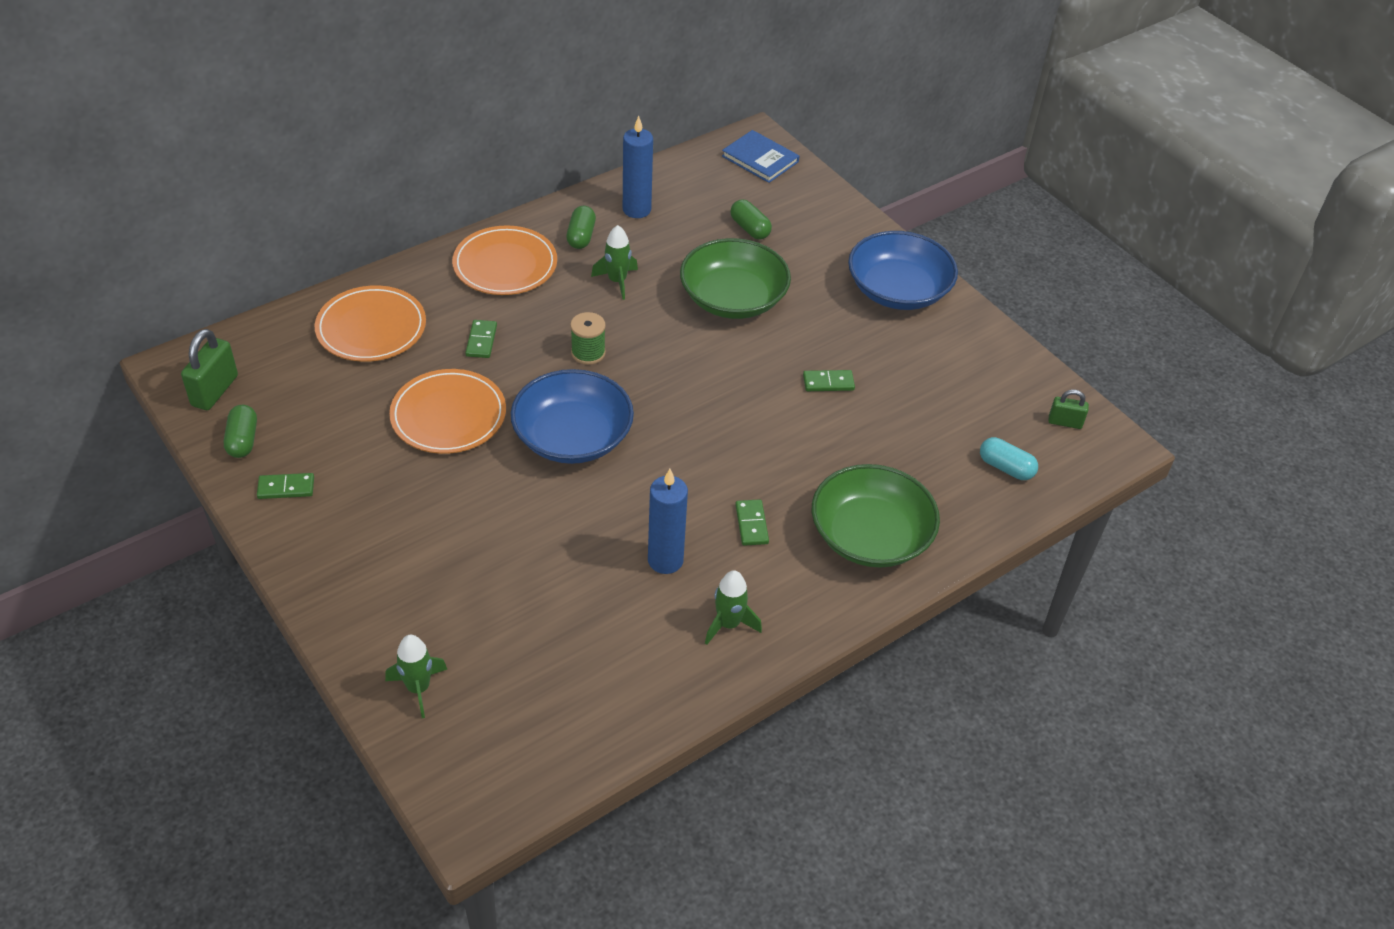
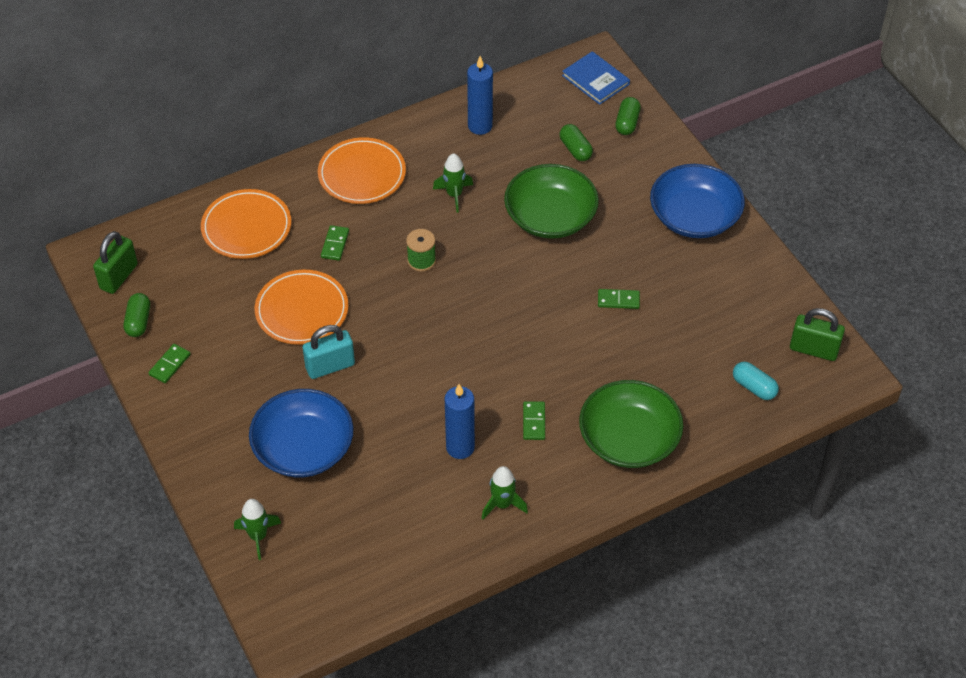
camera: 10 degrees right, 5 degrees up
green domino [257,473,314,499] -> green domino turned 60 degrees counterclockwise [148,344,191,383]
blue bowl [511,369,634,464] -> blue bowl moved to [249,389,354,477]
green capsule [566,206,596,249] -> green capsule moved to [615,97,641,135]
green padlock [1048,390,1089,429] -> green padlock [790,308,845,361], size x1.67
none -> turquoise padlock [303,325,355,379]

